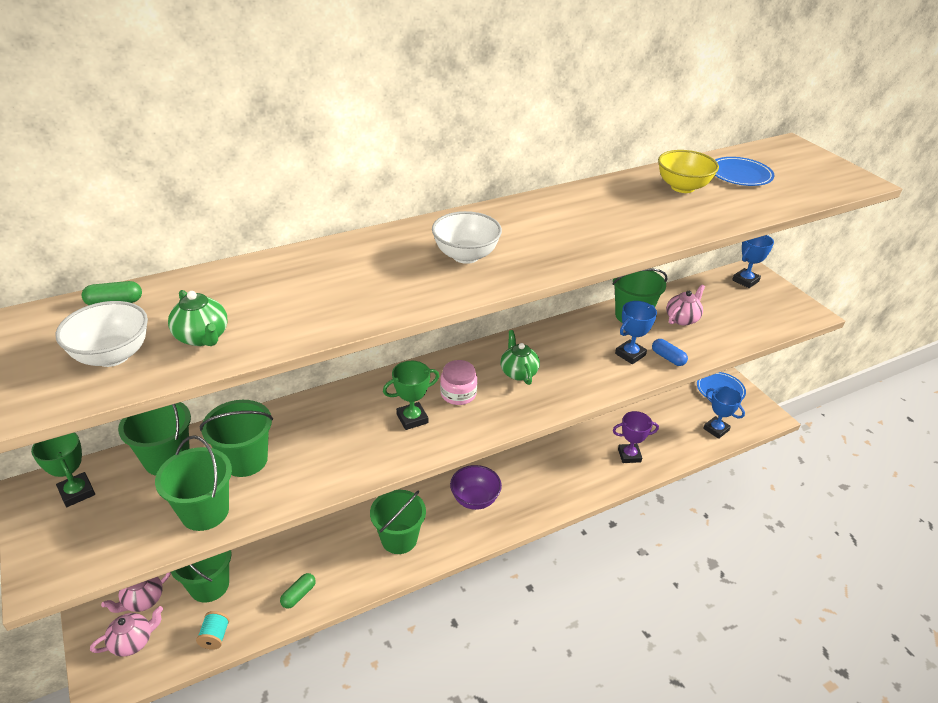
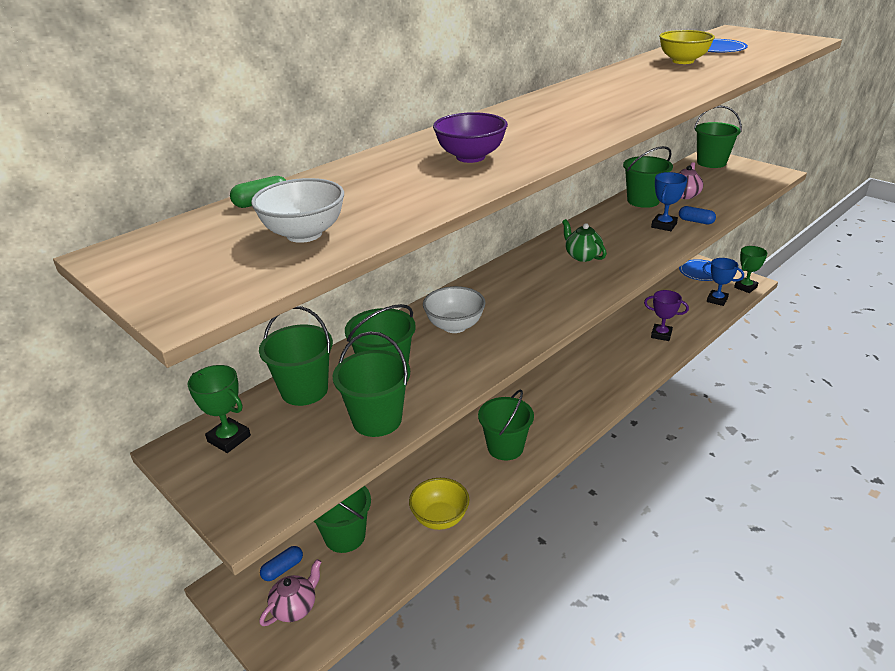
camera: 15 degrees left, 5 degrees down
pink teapot [101,572,171,613] -> blue capsule [260,546,303,581]
green teapot [168,290,228,346] -> none
turquoise spool [196,611,230,650] -> none
green capsule [280,573,316,608] -> yellow bowl [409,478,469,530]
green trophy [383,361,439,430] -> green trophy moved to [734,246,768,293]
white bowl [432,211,502,264] -> white bowl moved to [423,286,486,333]
pink jar [440,360,477,405] -> none
purple bowl [450,465,502,510] -> purple bowl moved to [433,112,508,163]
purple trophy [613,411,659,463] -> purple trophy turned 45 degrees clockwise [644,290,689,341]
blue trophy [732,235,774,288] -> green bucket [694,106,742,168]

